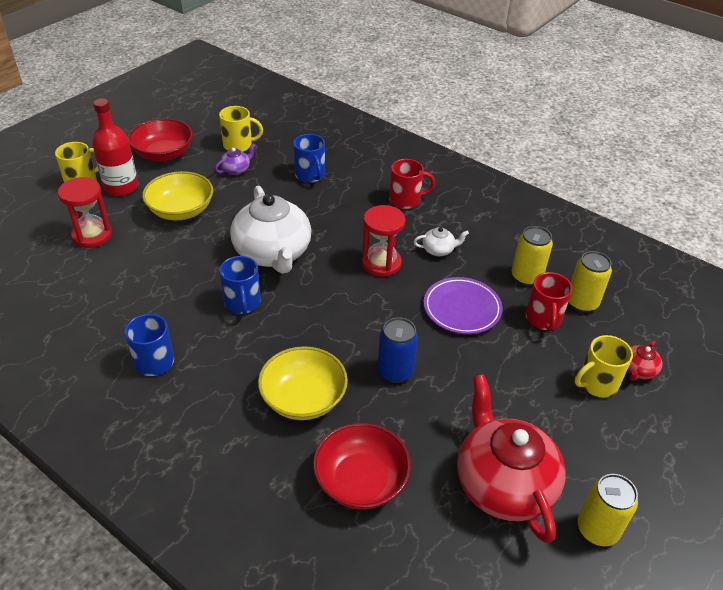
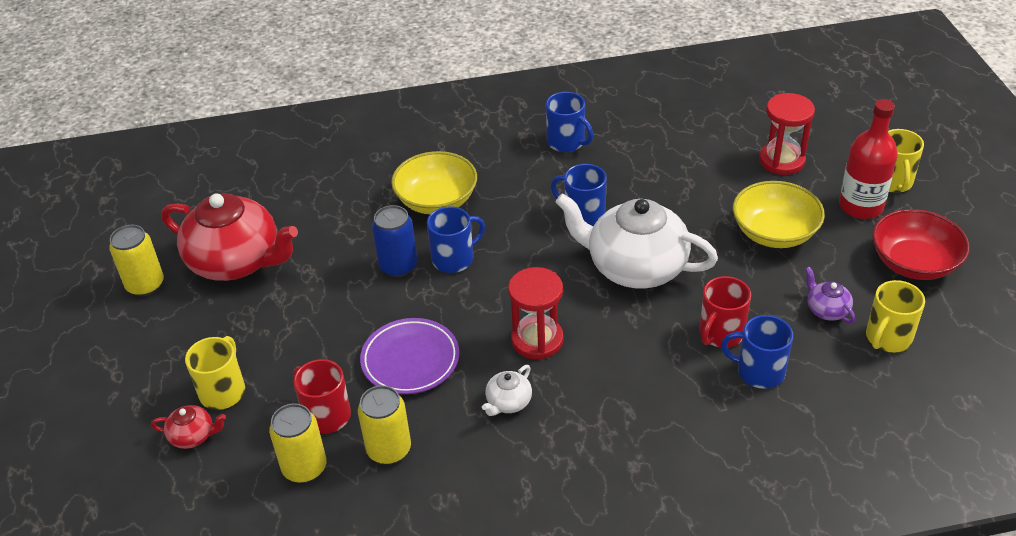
camera: 135 degrees right, 0 degrees up
purple teapot [215,143,256,175] -> purple teapot turned 150 degrees clockwise [805,267,855,324]
red bowl [313,423,411,509] -> none
red mug [389,159,435,209] -> red mug moved to [699,276,751,347]
red teapot [627,341,662,381] -> red teapot turned 105 degrees clockwise [151,405,226,449]
none -> blue mug [427,207,485,273]

